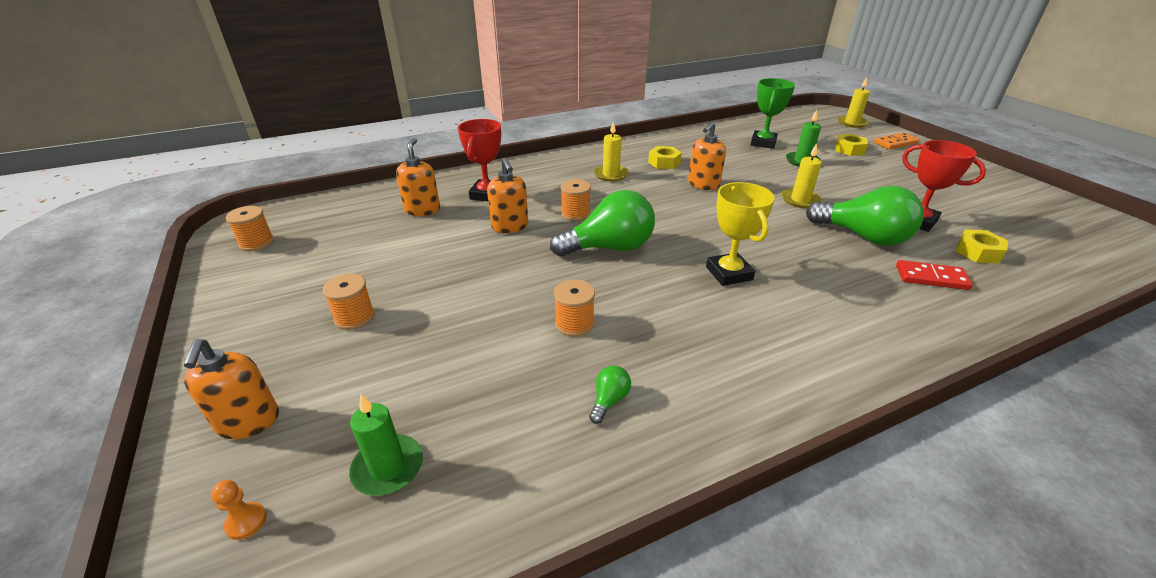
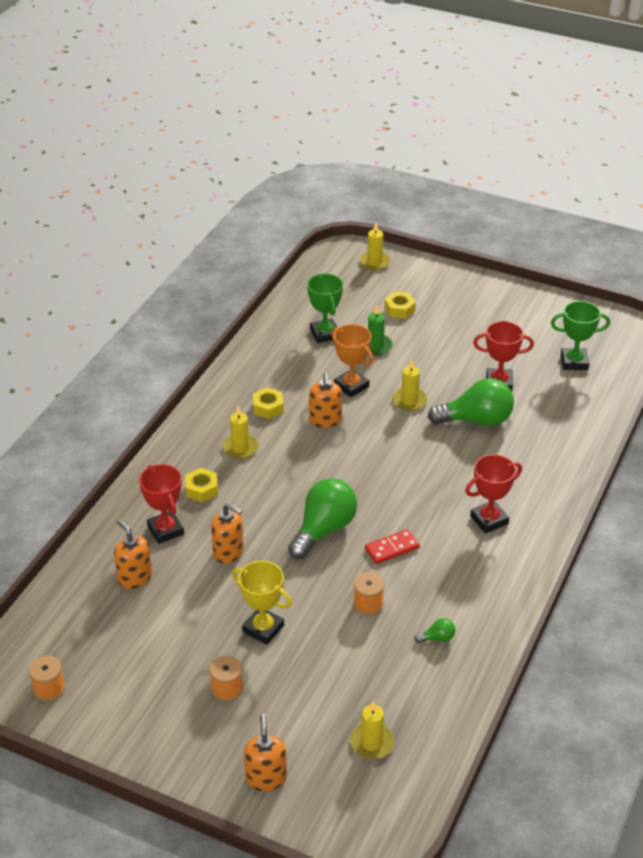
camera: 40 degrees left, 5 degrees up
orange soap dispenser [184,339,279,439] -> orange soap dispenser turned 135 degrees counterclockwise [244,714,287,791]
orange pawn [211,480,267,540] -> none
green candle [349,394,423,496] -> yellow candle [350,701,394,759]
orange spool [561,179,591,221] -> none
green light bulb [589,366,631,424] -> green light bulb turned 90 degrees clockwise [414,618,455,643]
yellow trophy [706,182,775,286] -> yellow trophy moved to [232,561,292,645]
orange domino [874,133,920,149] -> none
red domino [896,260,973,290] -> red domino moved to [365,529,420,564]
yellow nut [956,229,1008,264] -> yellow nut moved to [186,468,218,502]
none -> orange trophy [331,324,374,398]
none -> red trophy [465,454,522,534]
none -> green trophy [551,301,610,370]

